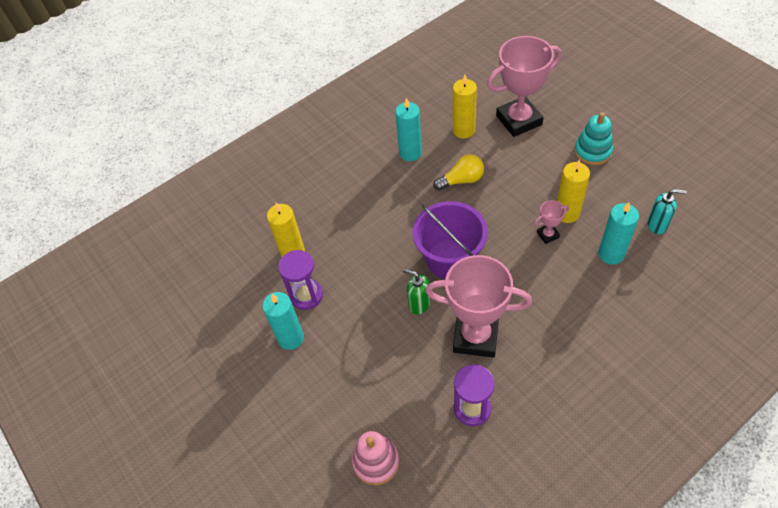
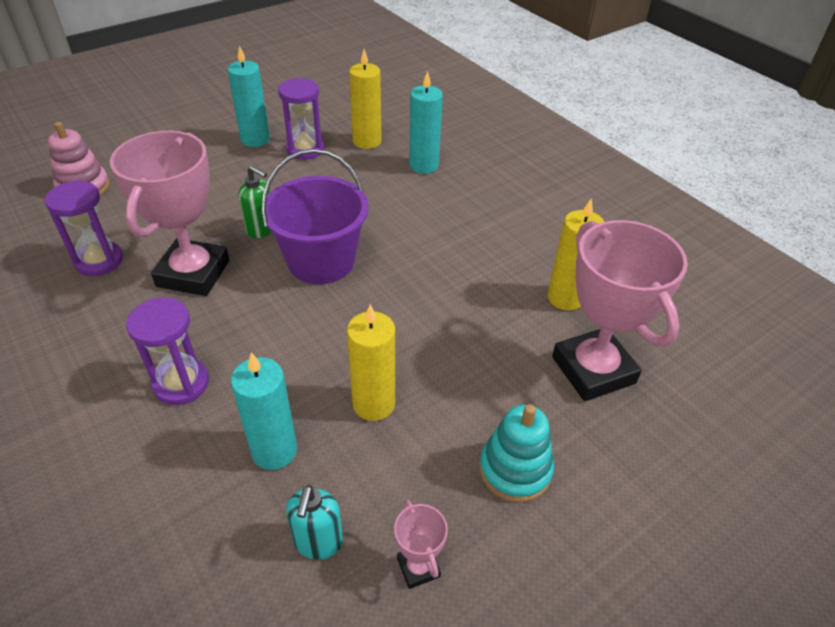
camera: 85 degrees right, 10 degrees down
turquoise candle [395,98,422,161] -> turquoise candle moved to [409,71,443,174]
green soap dispenser [403,268,430,315] -> green soap dispenser turned 90 degrees clockwise [239,165,272,238]
yellow light bulb [433,155,484,191] -> none
pink trophy [534,200,569,244] -> pink trophy moved to [394,499,448,589]
none -> purple hourglass [126,298,209,405]

